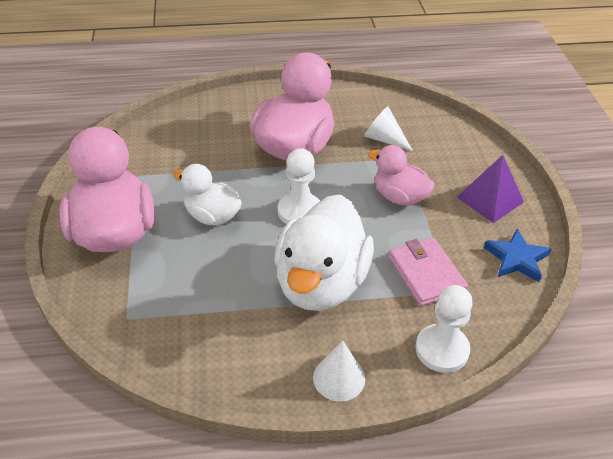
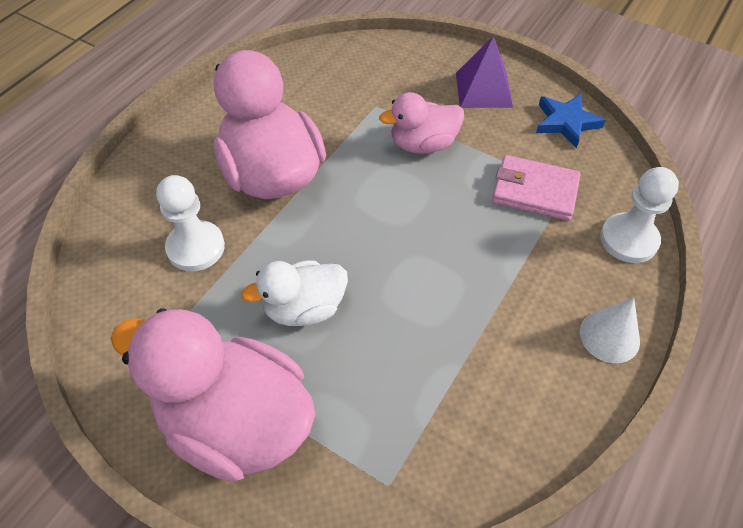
camera: 50 degrees left, 10 degrees up
white duck [274,194,374,311] -> none
white pawn [278,148,320,224] -> white pawn moved to [156,175,225,272]
white cone [364,106,413,151] -> none

